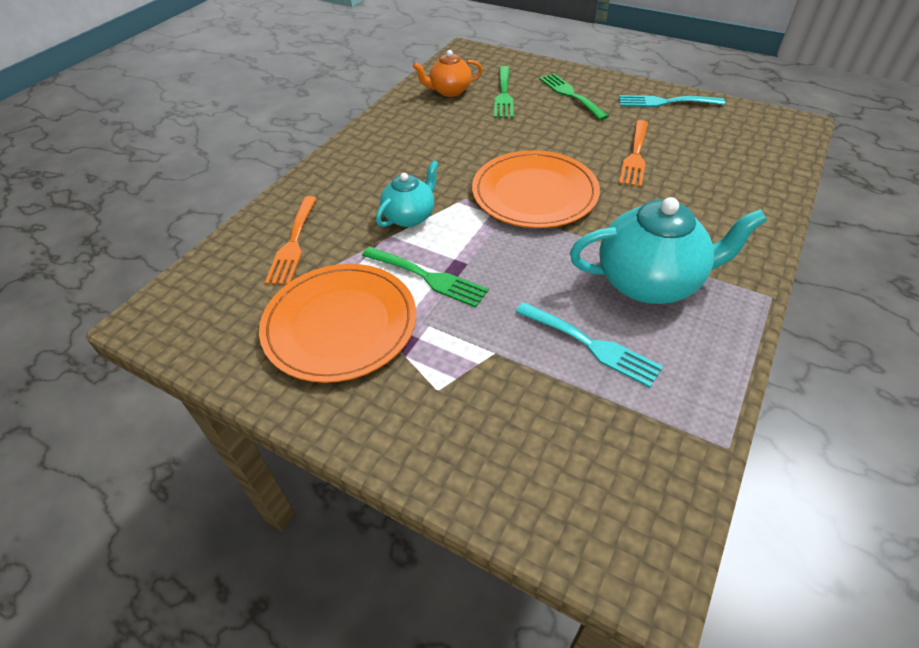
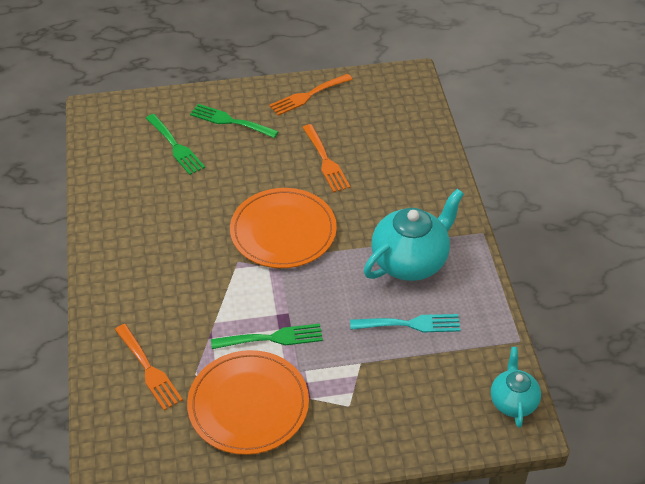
camera: 40 degrees left, 0 degrees up
turquoise teapot [376,160,439,227] -> turquoise teapot moved to [491,347,541,428]
orange teapot [413,50,483,97] -> none
turquoise fork [619,95,725,107] -> orange fork [269,74,353,116]

